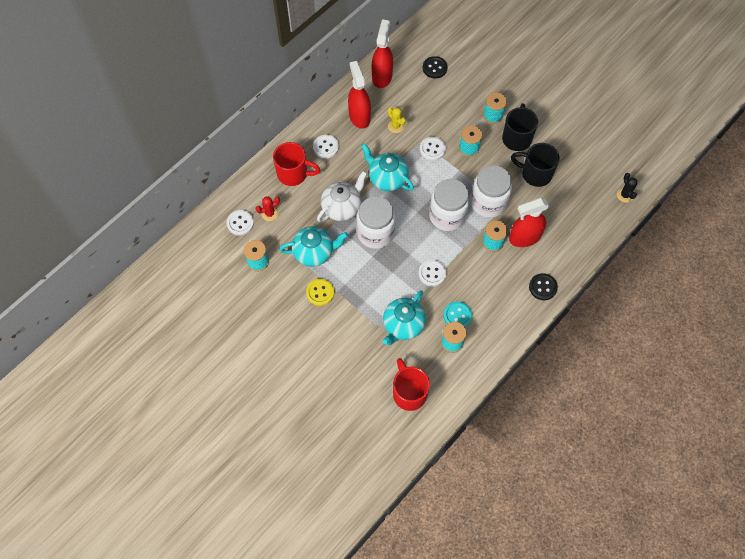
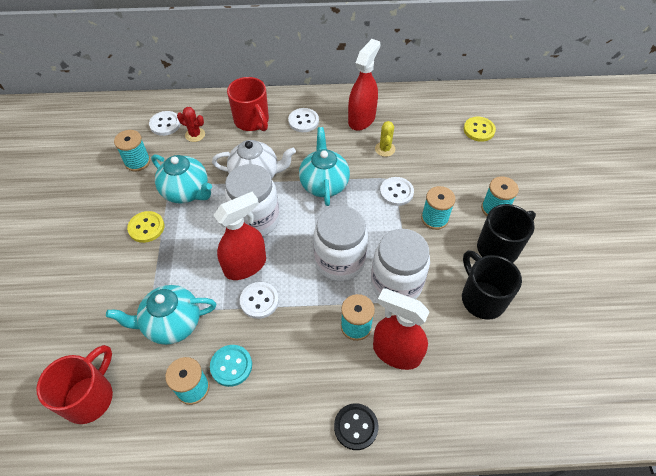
camera: 45 degrees right, 10 degrees down
red spray bottle [372,19,393,88] -> red spray bottle moved to [214,192,266,280]
black button [423,56,447,79] -> yellow button [464,117,496,142]
black cactus [617,173,637,203] -> none

